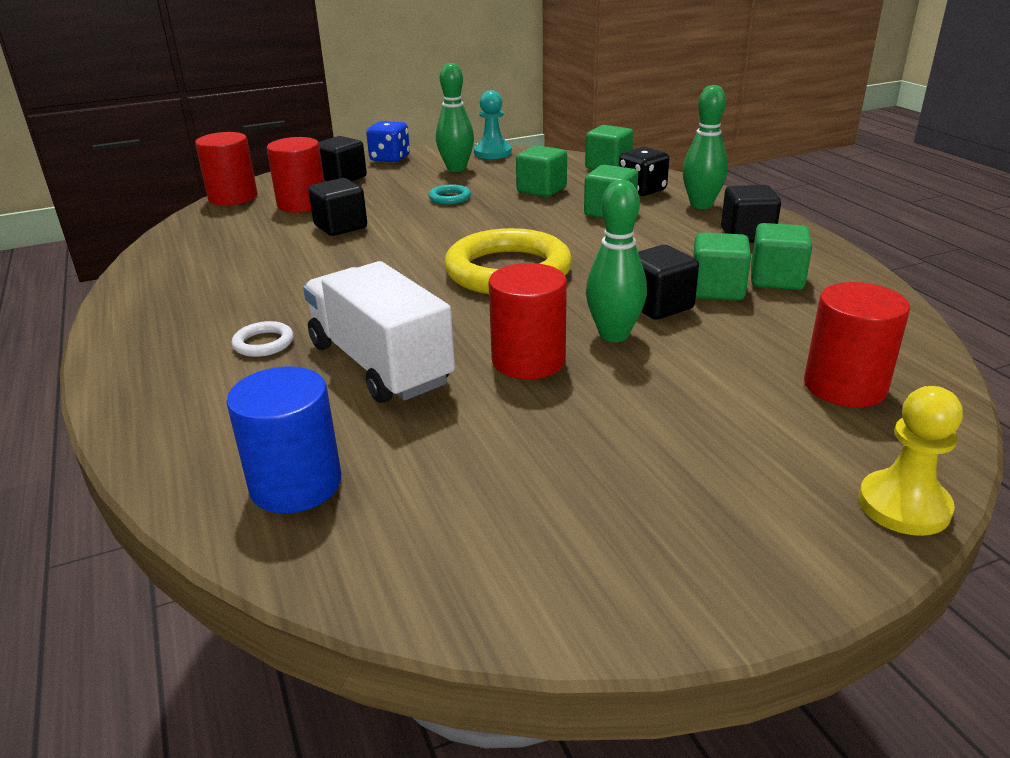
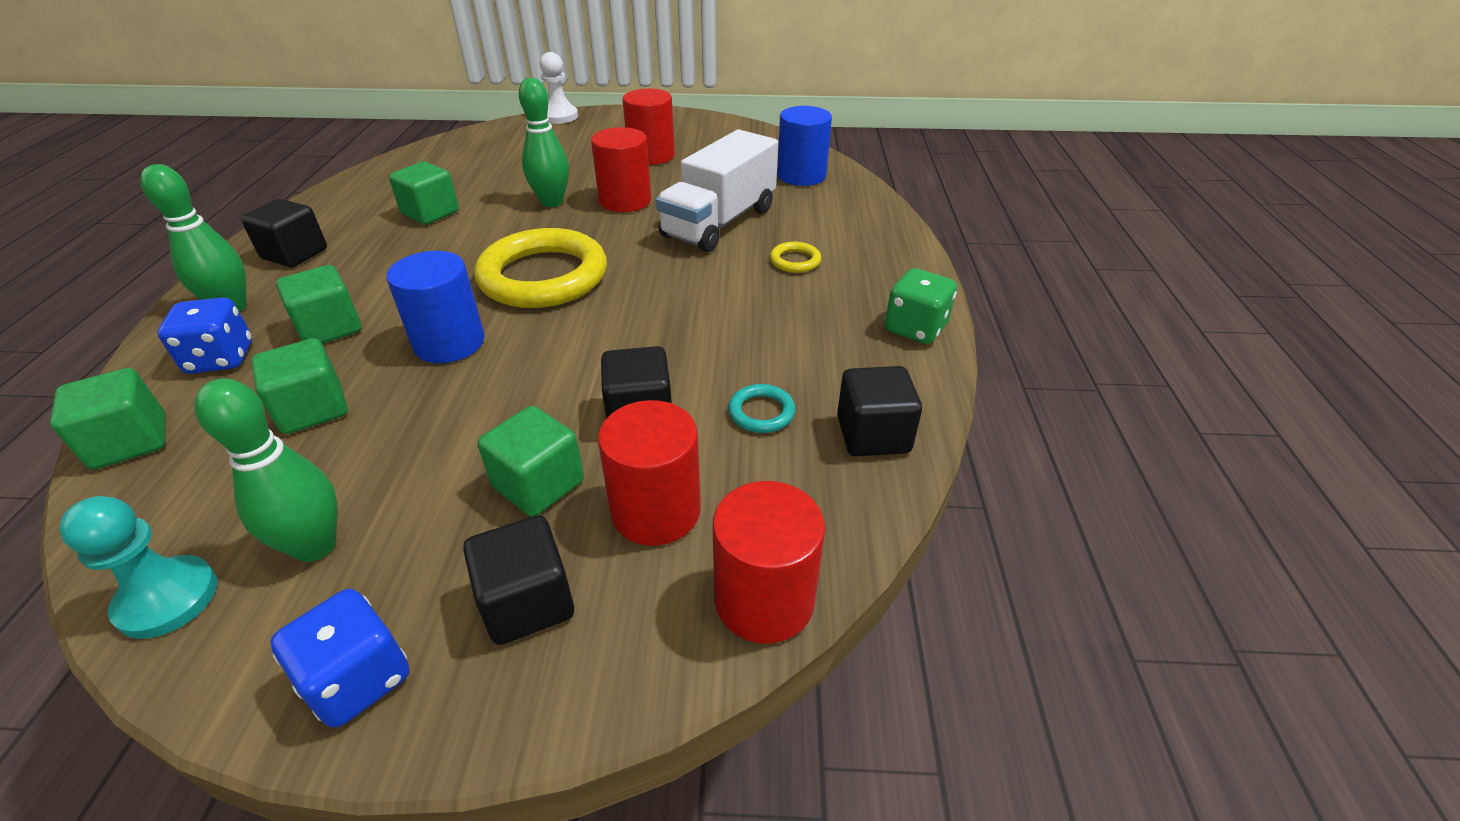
camera: 155 degrees left, 10 degrees up
white ring [231,321,294,357] -> yellow ring [770,242,821,273]
white truck [303,261,455,403] -> white truck turned 45 degrees clockwise [656,129,778,252]
turquoise ring [429,184,471,204] -> turquoise ring moved to [728,384,796,433]
black dice [619,147,669,196] -> blue dice [158,297,252,374]
black cube [638,245,699,320] -> black cube moved to [837,366,922,456]
green cube [751,223,812,290] -> green cube moved to [478,406,584,517]
red cylinder [804,282,910,407] -> red cylinder moved to [623,88,675,165]
yellow pawn [858,386,963,536] -> white pawn [540,52,578,124]
none -> blue cylinder [386,251,485,363]
none -> green dice [885,268,957,344]

